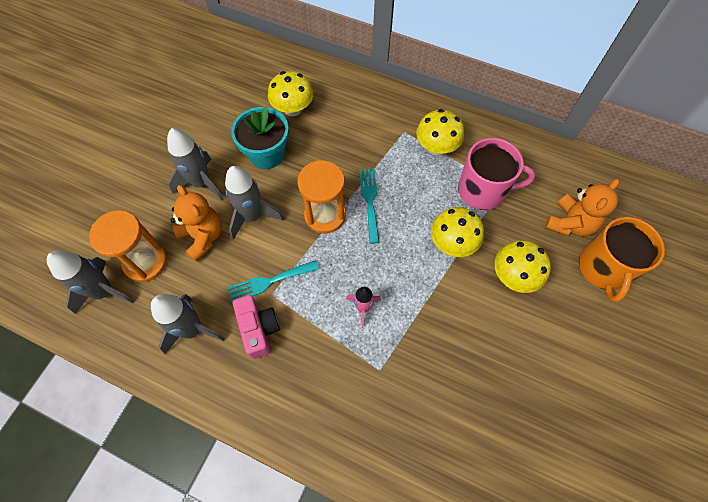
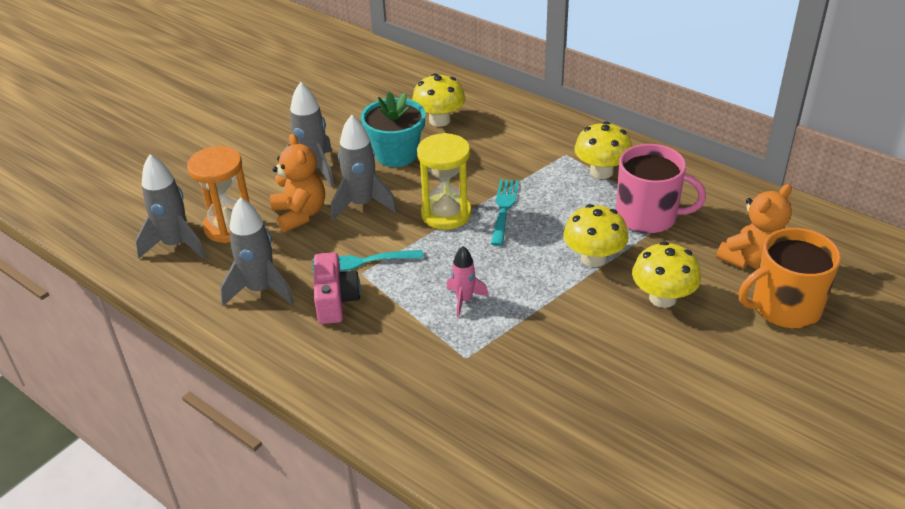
camera: 15 degrees right, 25 degrees down
orange hourglass [297,160,346,234] -> yellow hourglass [417,133,472,230]
orange mug [579,217,665,302] -> orange mug turned 45 degrees clockwise [739,228,841,329]

